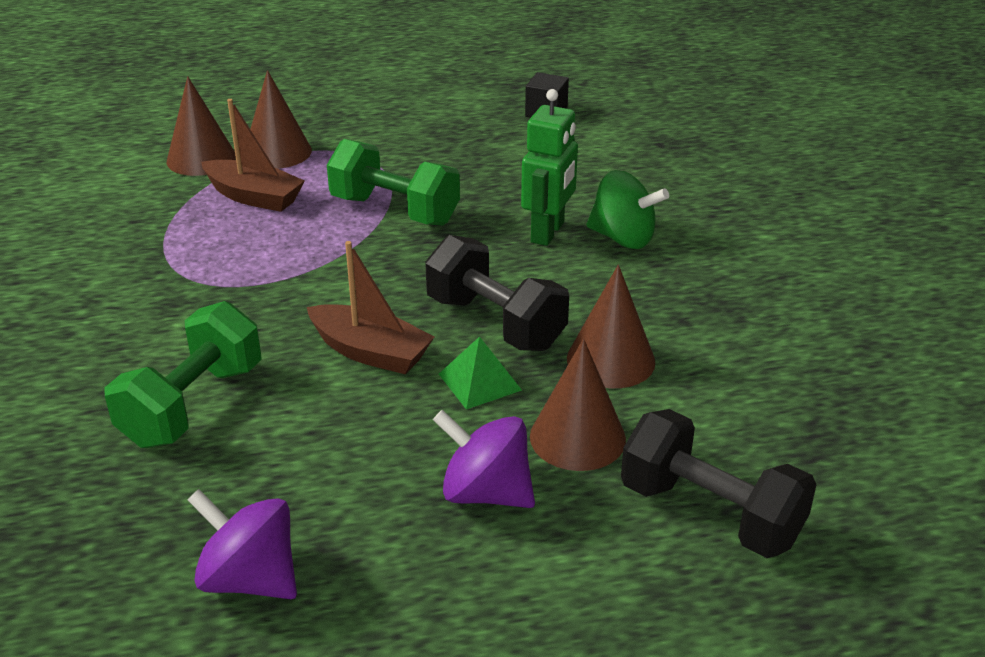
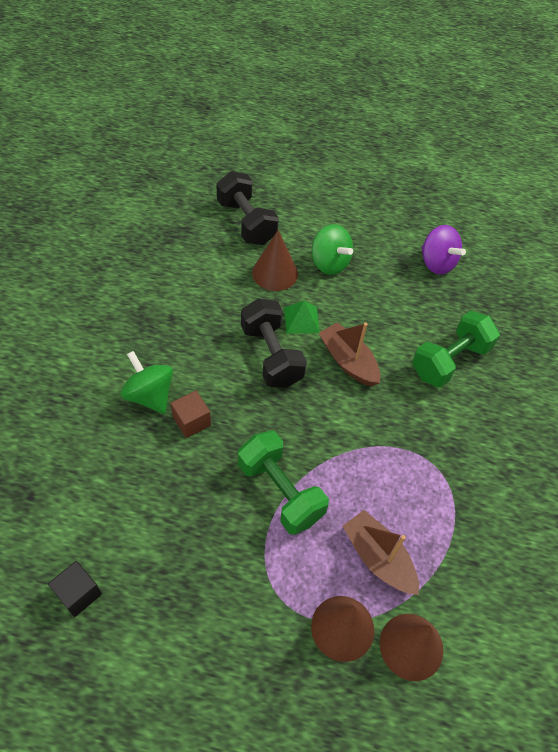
camera: 160 degrees left, 20 degrees up
purple spinning top [433,410,535,508] -> green spinning top [312,224,353,275]
green robot [521,89,578,246] -> brown cube [171,391,211,438]
brown cone [567,265,655,388] -> none

